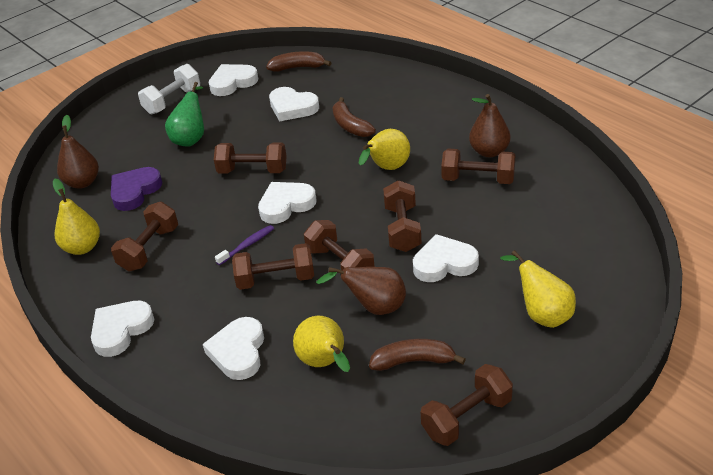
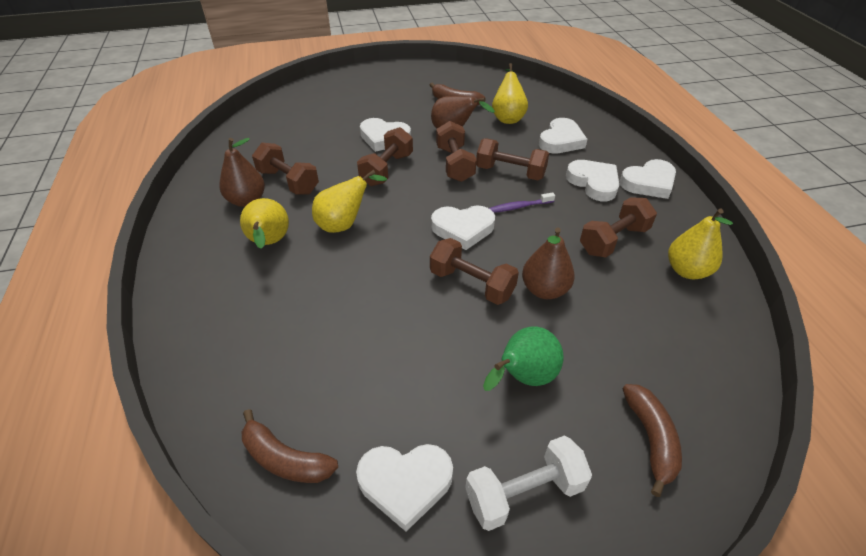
camera: 155 degrees left, 5 degrees up
brown pear [57,115,99,189] -> brown pear moved to [522,228,575,299]
purple heart [111,167,162,211] -> none
white heart [269,87,319,122] -> white heart moved to [566,160,619,201]
brown banana [332,97,376,137] -> brown banana moved to [622,384,682,497]
brown dumbbell [421,364,513,446] -> none
yellow pear [500,250,576,328] -> yellow pear moved to [240,198,289,249]

